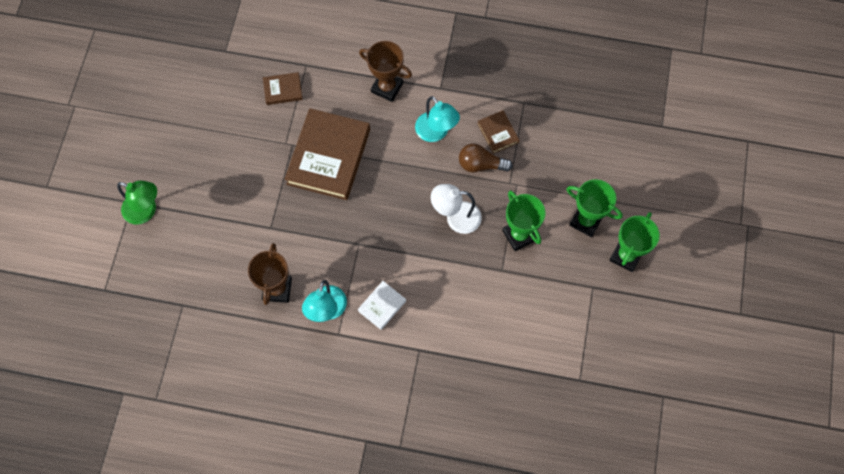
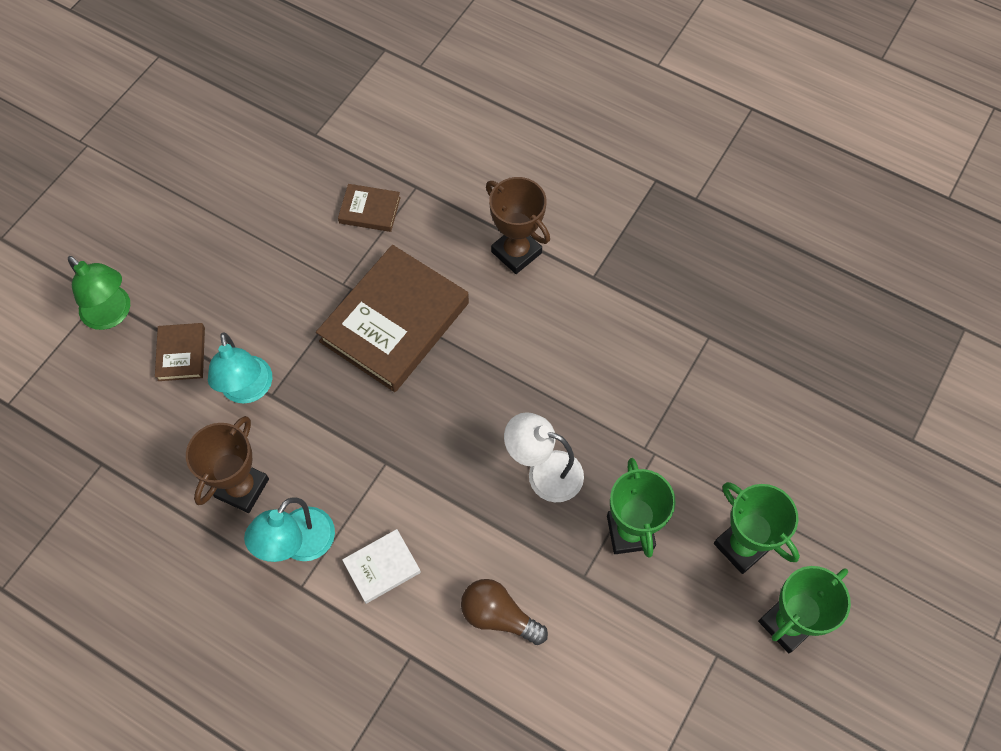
camera: 20 degrees right, 5 degrees down
turquoise lamp [415,96,460,142] -> turquoise lamp moved to [208,333,272,404]
brown light bulb [459,143,513,172] -> brown light bulb moved to [461,579,548,645]
brown book [477,110,519,154] -> brown book moved to [155,323,205,381]

